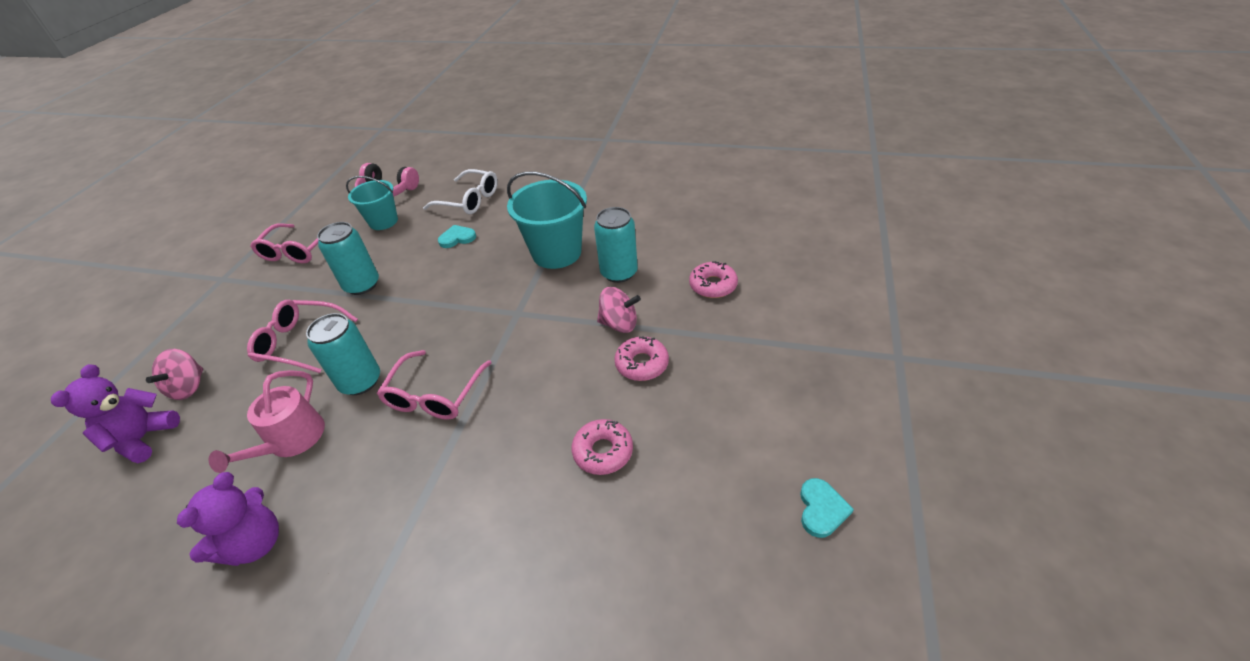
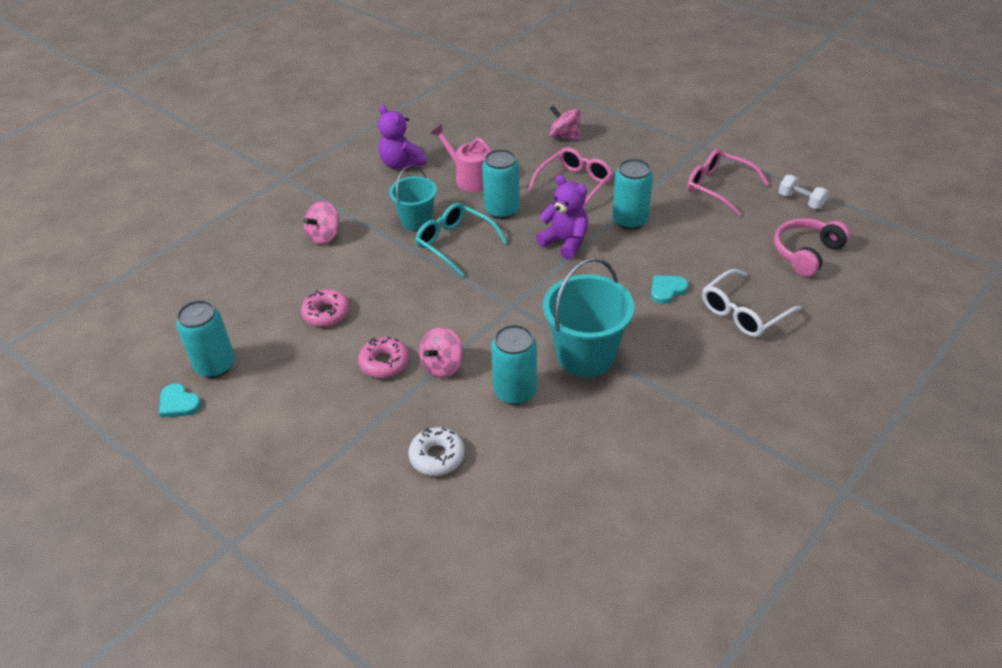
camera: 115 degrees right, 0 degrees up
purple teddy bear [51,364,180,463] -> purple teddy bear moved to [536,175,588,259]
turquoise bucket [346,176,398,230] -> turquoise bucket moved to [389,165,437,231]
pink glasses [377,350,492,420] -> turquoise glasses [415,203,508,276]
turquoise heart [438,225,476,248] -> turquoise heart turned 135 degrees counterclockwise [651,275,689,304]
pink donut [689,261,738,298] -> white donut [408,427,465,476]
none -> turquoise can [176,300,235,378]
none -> pink spinning top [303,201,339,245]
none -> white dumbbell [779,175,828,209]

